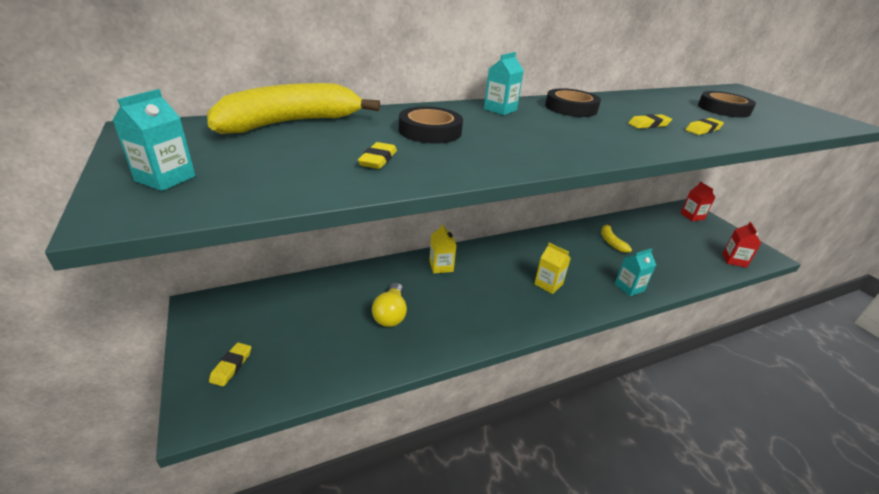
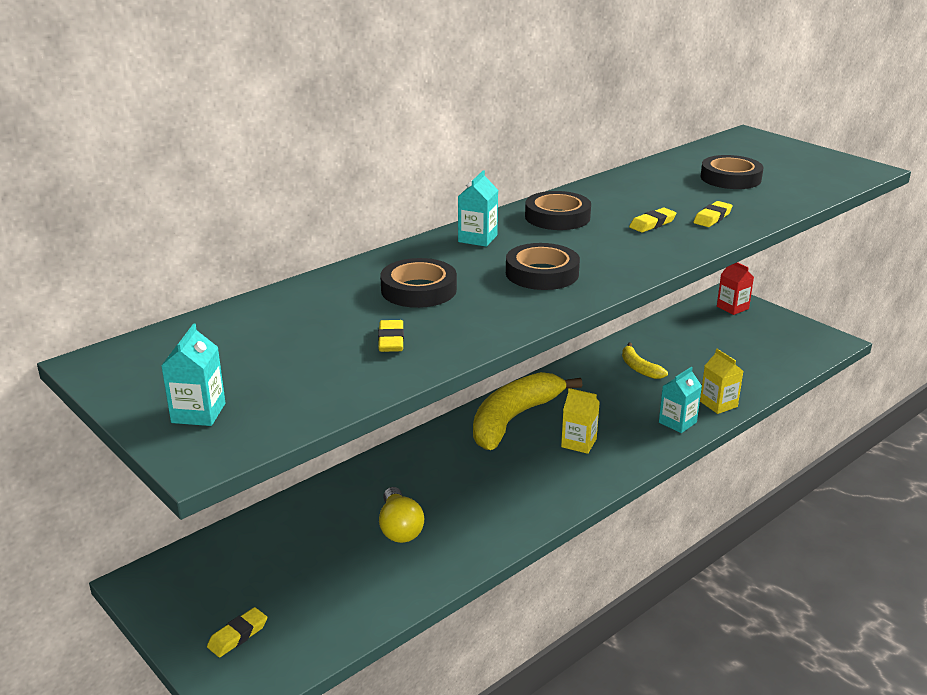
camera: 15 degrees left, 5 degrees down
yellow banana [207,83,380,134] -> yellow banana moved to [473,372,582,450]
yellow eraser [209,342,251,386] -> yellow eraser turned 45 degrees clockwise [207,607,267,657]
yellow carton [429,223,456,273] -> yellow carton moved to [700,349,743,414]
red carton [722,222,761,268] -> none
none -> black tape [506,243,580,290]

